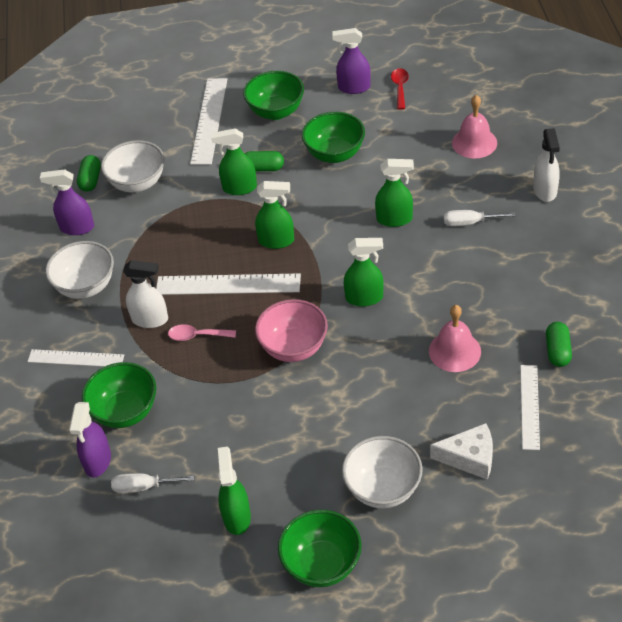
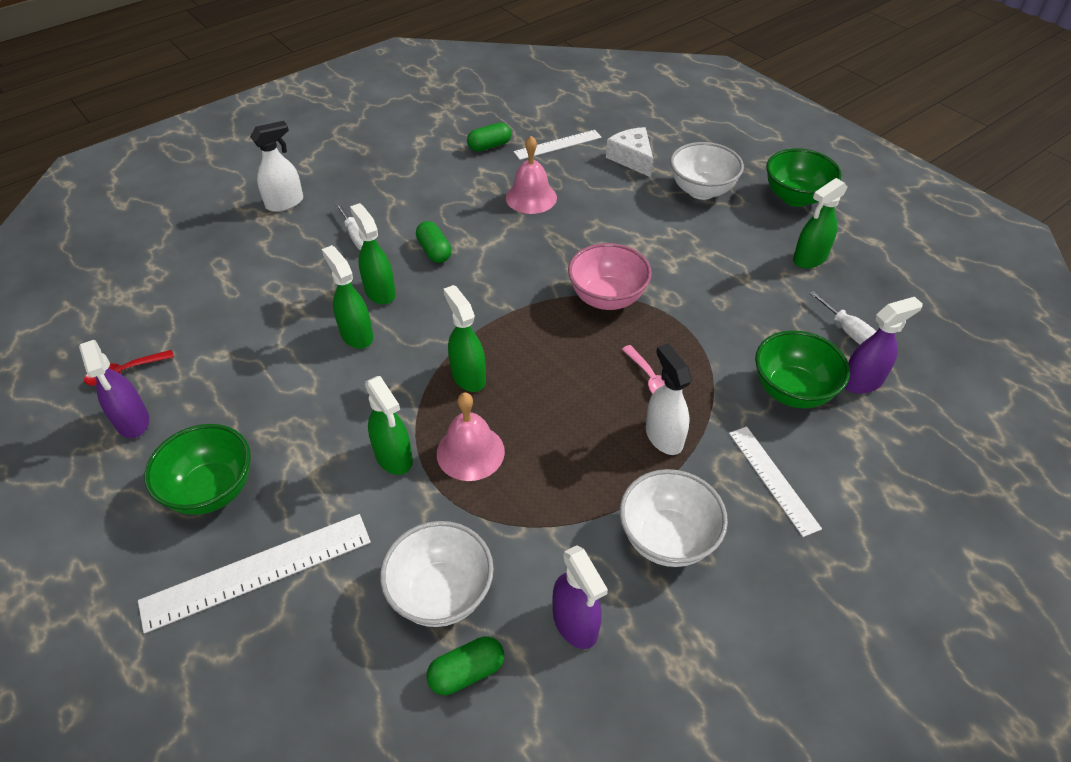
camera: 125 degrees left, 0 degrees up
white ruler [156,273,301,295] -> none
green capsule [245,151,284,171] -> green capsule moved to [416,221,451,263]
green bowl [302,112,365,163] -> none
green spray bottle [344,238,384,307] -> green spray bottle moved to [322,245,373,349]
pink bell [452,95,497,159] -> pink bell moved to [437,392,505,481]

